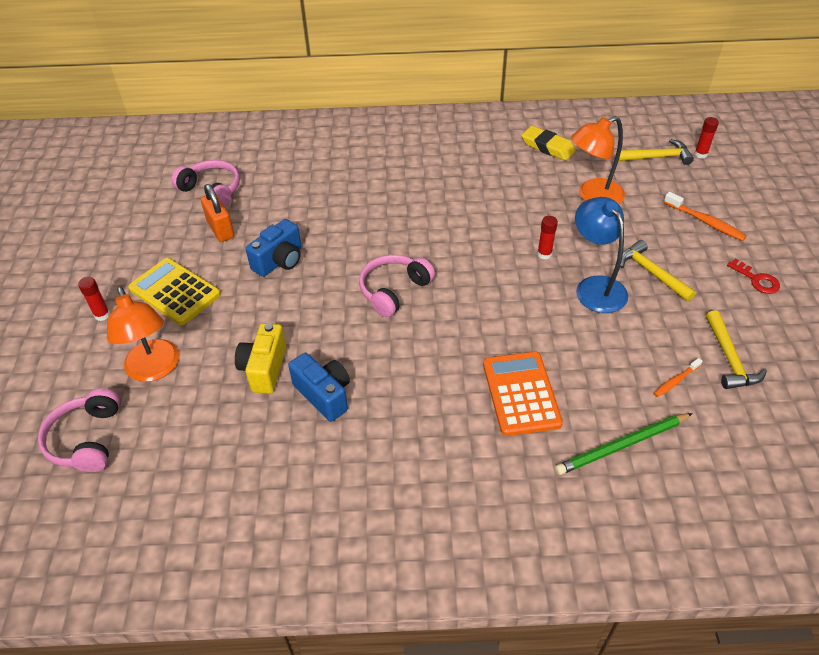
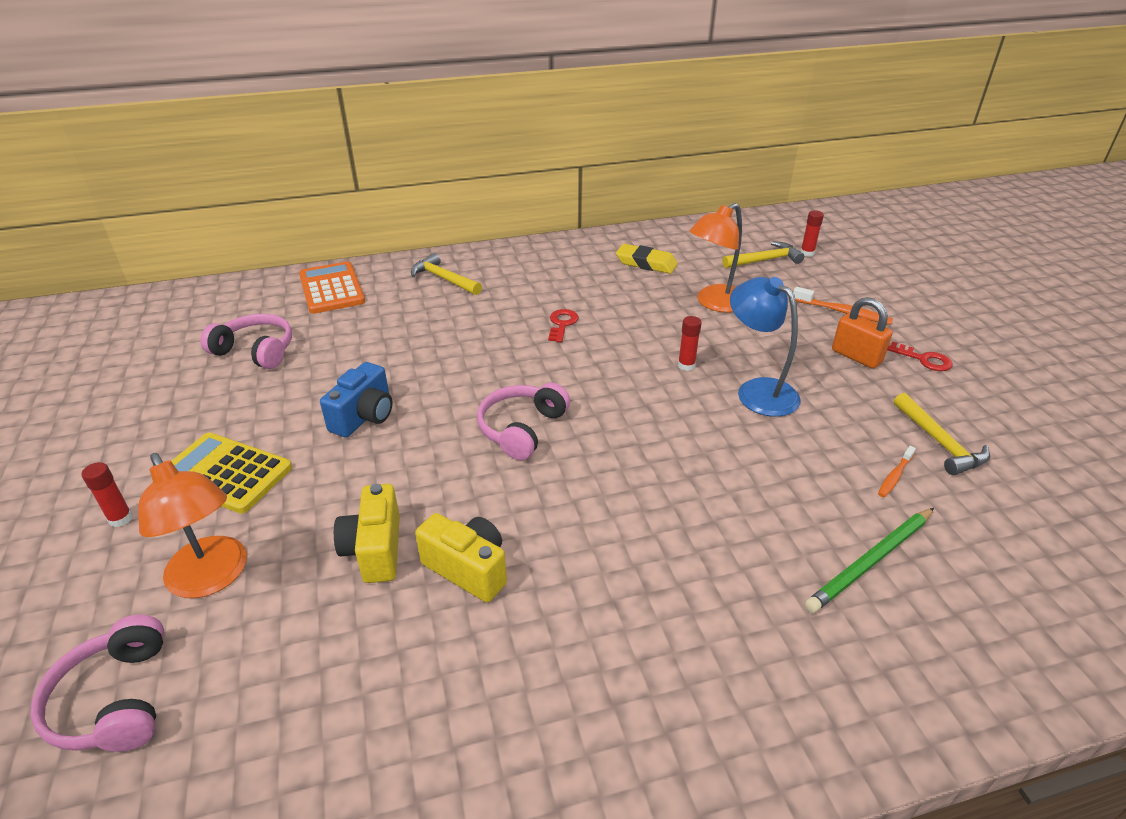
camera: 15 degrees left, 10 degrees down
orange padlock [201,184,234,242] -> orange padlock moved to [832,297,893,369]
blue camera [288,353,350,422] -> yellow camera [415,513,507,602]
orange calculator [483,352,563,436] -> orange calculator moved to [299,262,365,314]
yellow hammer [620,240,696,302] -> yellow hammer moved to [411,253,482,295]
none -> red key [548,309,579,342]

